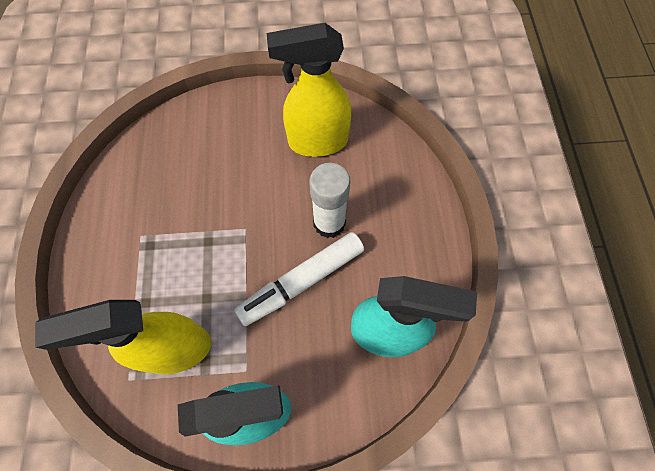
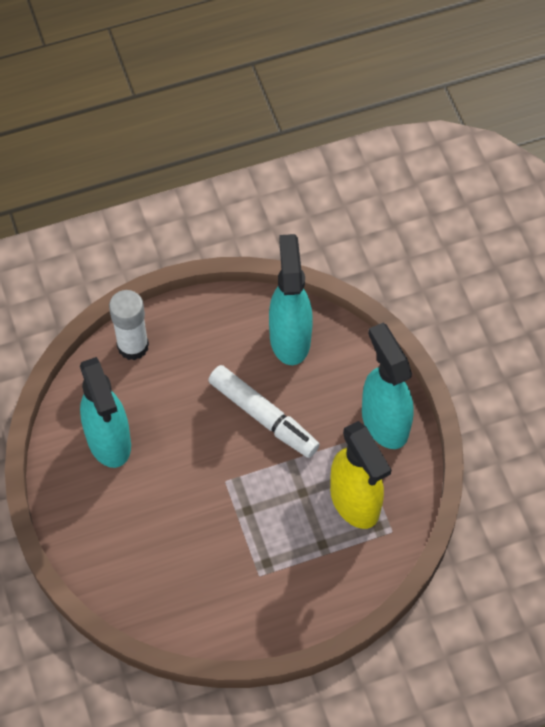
camera: 105 degrees left, 5 degrees down
yellow spray bottle [267,23,351,157] -> turquoise spray bottle [80,357,131,468]
white glue stick [309,163,350,238] -> white glue stick moved to [109,290,149,360]

